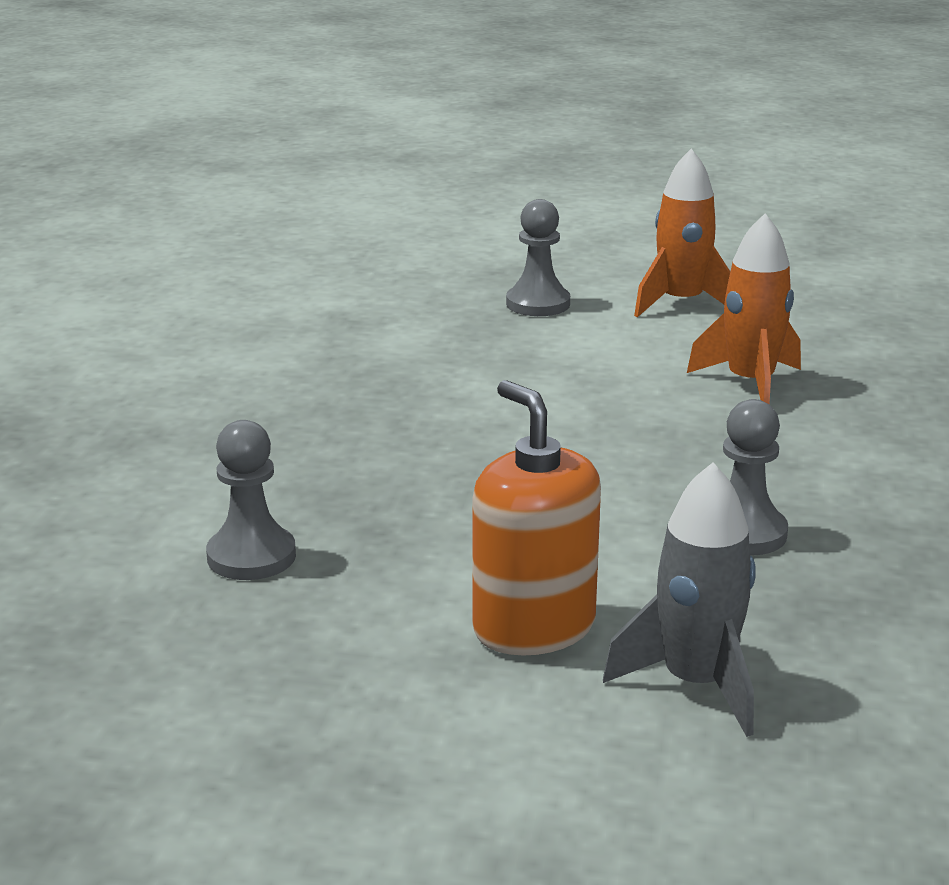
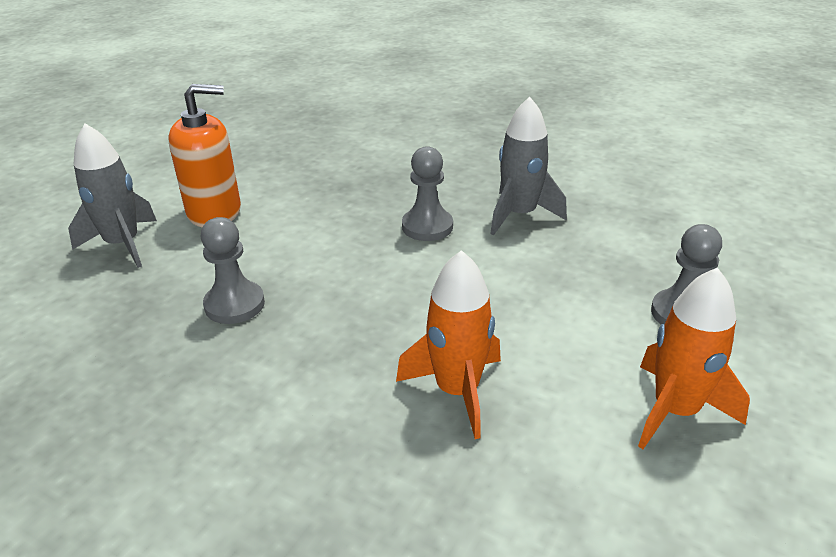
camera: 110 degrees right, 10 degrees up
grey pawn [206,420,296,580] -> grey pawn moved to [402,146,453,241]
none -> grey rocket [490,97,567,235]

